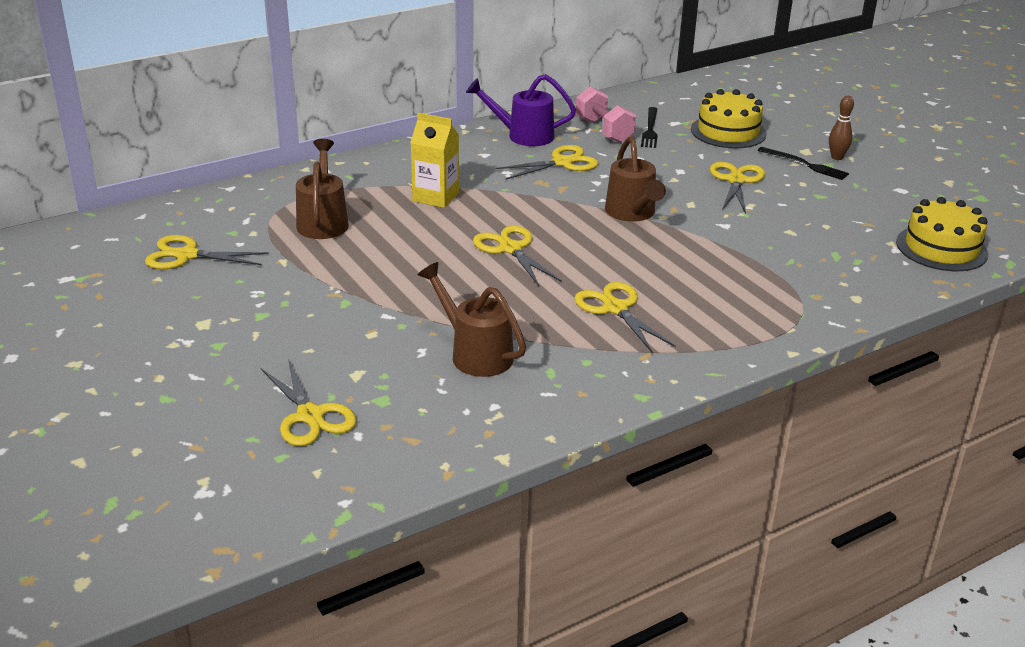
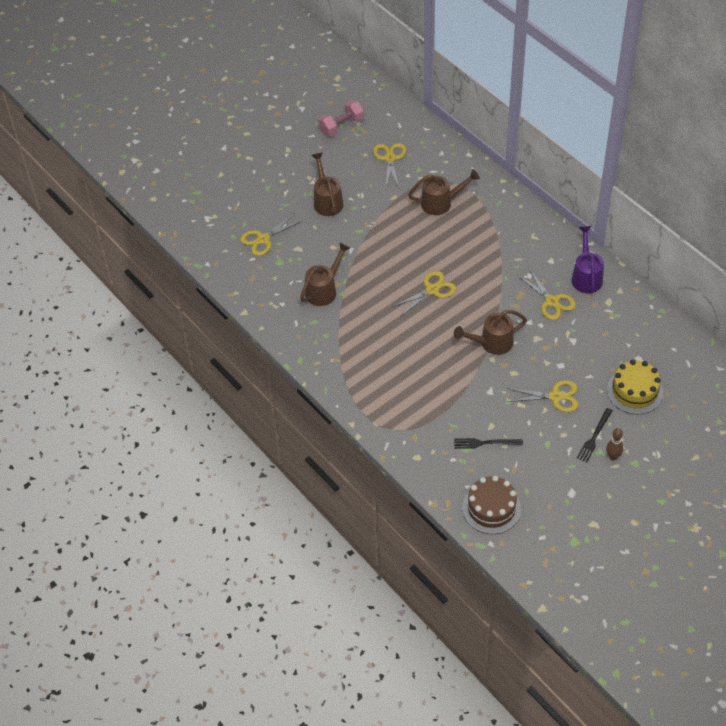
camera: 85 degrees right, 20 degrees up
yellow carton [410,113,459,208] -> none
yellow scissors [574,282,676,353] -> none
pink dumbbell [575,86,636,143] -> pink dumbbell moved to [318,100,364,137]
black fork [641,107,658,148] -> black fork moved to [454,438,523,449]
yellow cake [896,197,989,271] -> brown cake [462,476,521,534]
none -> brown watering can [311,153,344,216]

